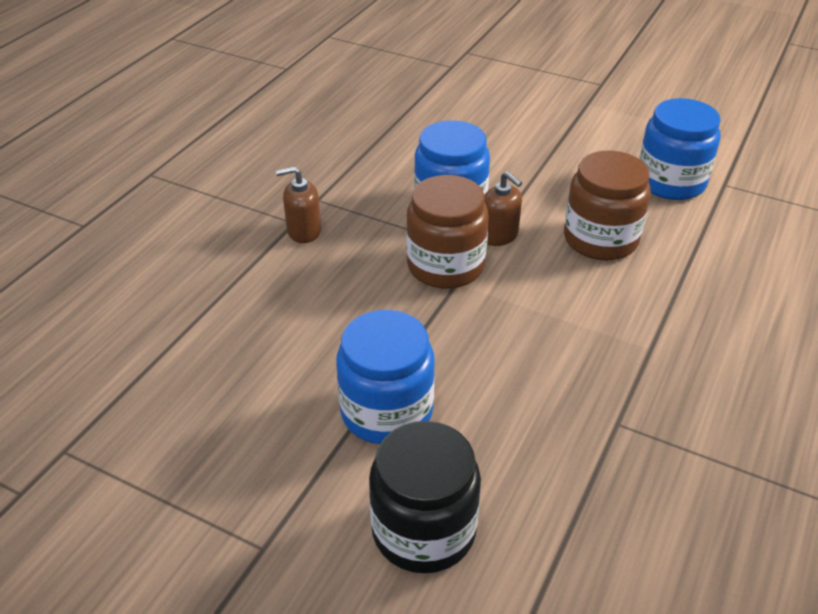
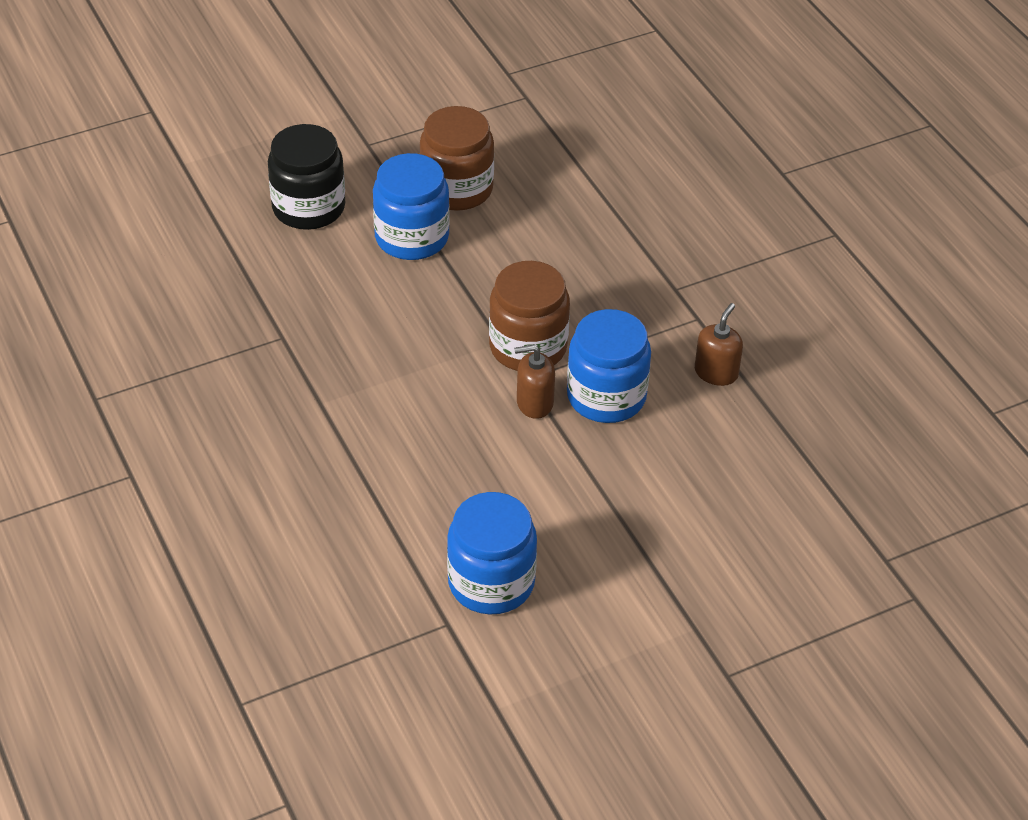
camera: 125 degrees right, 5 degrees up
brown soap dispenser [276,166,321,243] -> brown soap dispenser moved to [695,303,743,386]
brown jar [564,151,651,261] -> brown jar moved to [420,106,494,211]

